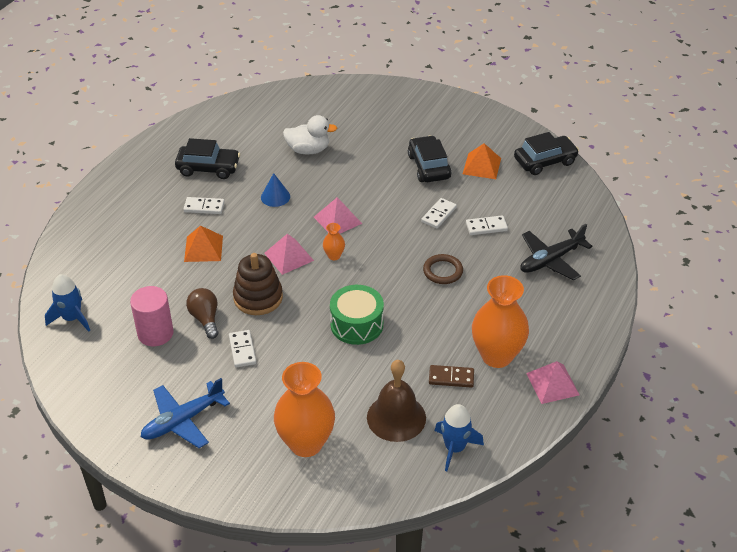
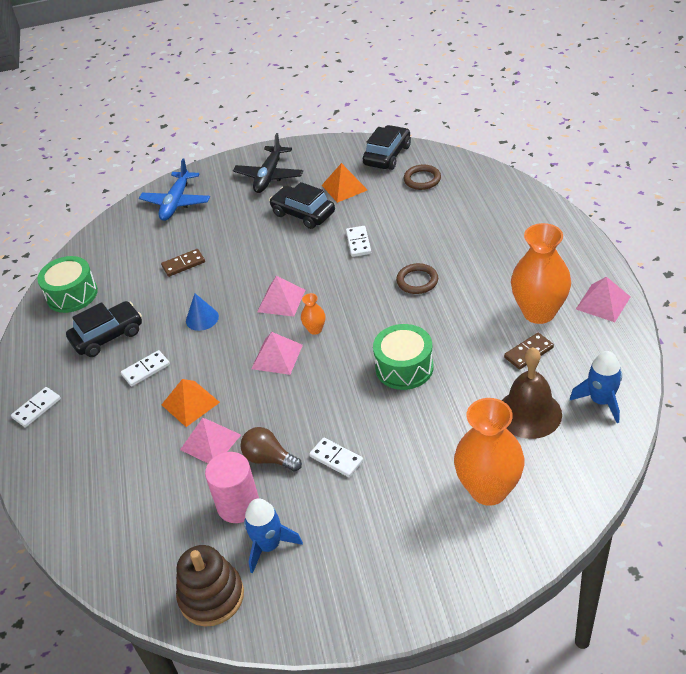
camera: 35 degrees left, 0 degrees up
blue rocket [45,274,90,332] -> blue rocket moved to [244,498,303,573]
blue plane [141,378,230,448] -> blue plane moved to [139,159,210,221]
brown stacking toy [233,253,283,315] -> brown stacking toy moved to [176,545,244,627]
white duck [283,115,337,155] -> brown domino [161,249,205,277]
white domino [466,215,508,235] -> white domino moved to [11,387,61,428]
black plane [520,224,593,281] -> black plane moved to [233,133,303,193]
none -> green drum [37,256,98,313]
none -> pink pyramid [180,418,241,463]
none -> brown ring [403,165,441,190]

